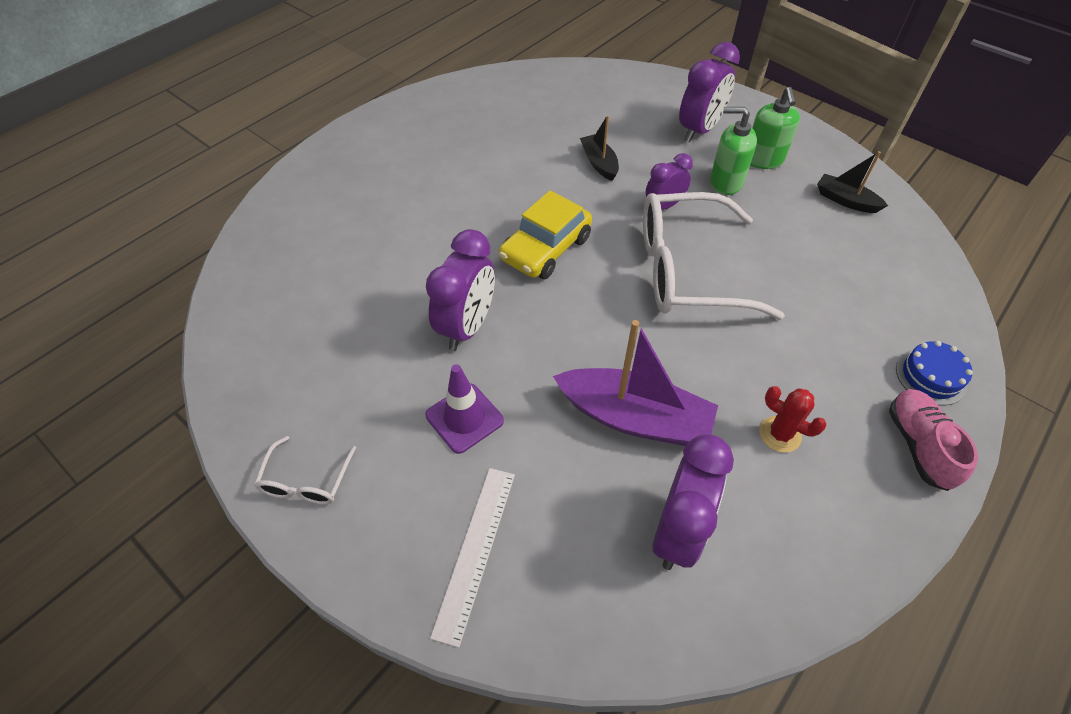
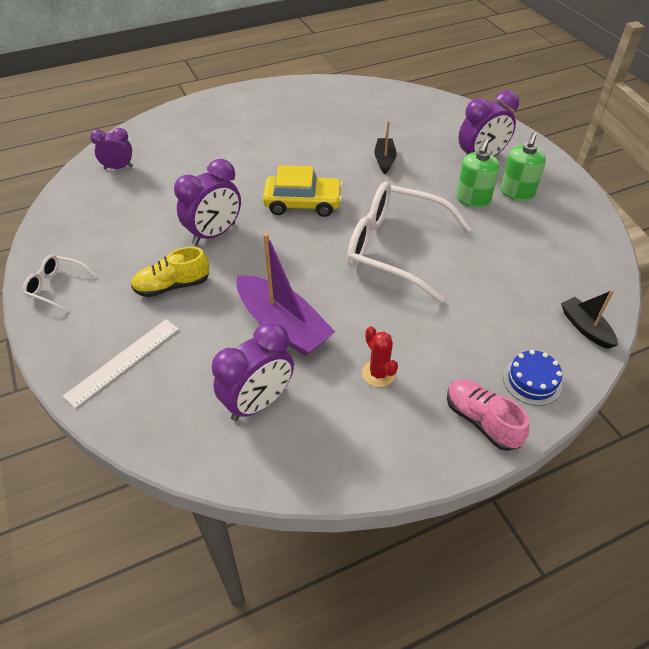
camera: 25 degrees right, 5 degrees down
white glasses [254,436,356,505] -> white glasses turned 75 degrees clockwise [23,255,96,311]
purple traffic cone [425,364,504,454] -> yellow shoe [131,247,209,297]
yellow car [499,190,592,279] -> yellow car turned 150 degrees counterclockwise [263,165,343,217]
purple clock [646,153,693,209] -> purple clock moved to [90,128,133,169]
green soap dispenser [710,107,757,195] -> green soap dispenser turned 105 degrees counterclockwise [456,139,500,208]
black boat [817,151,888,213] -> black boat moved to [561,290,618,349]
pink shoe [889,389,978,491] -> pink shoe turned 60 degrees counterclockwise [447,379,529,451]

